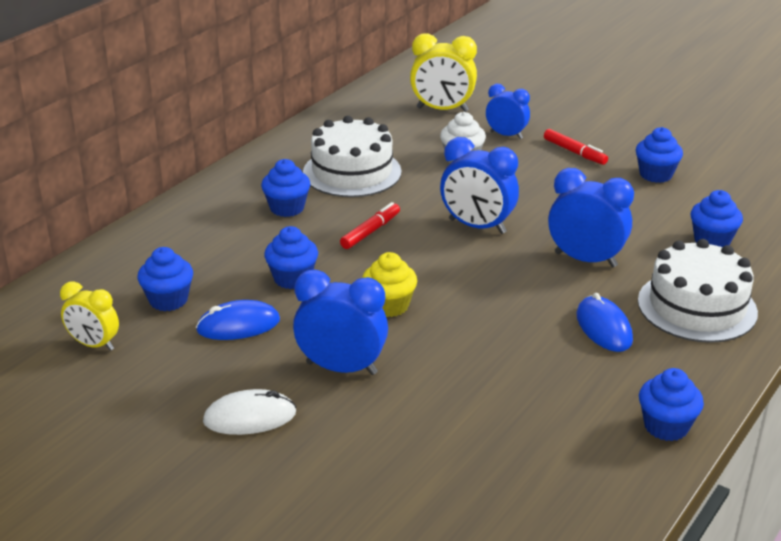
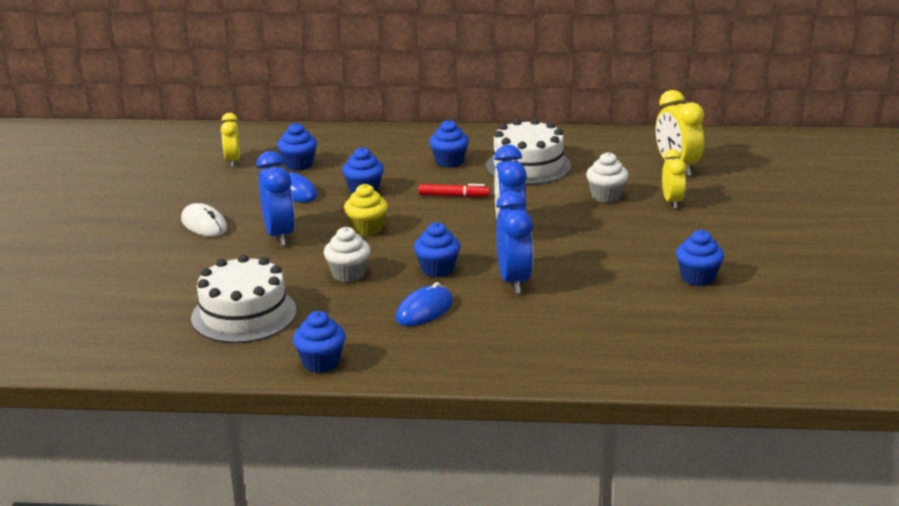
camera: 60 degrees right, 5 degrees down
blue clock [486,84,530,139] -> yellow clock [662,149,686,208]
red marker [544,129,608,165] -> none
white cake [638,239,758,343] -> white cake moved to [191,254,297,343]
blue cupcake [691,190,743,247] -> blue cupcake moved to [414,222,460,278]
none -> white cupcake [324,227,371,282]

